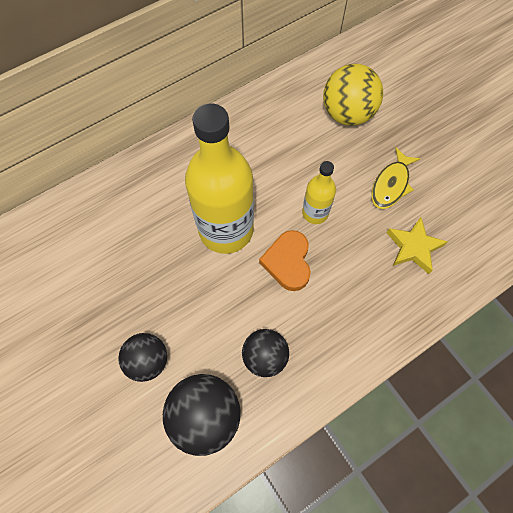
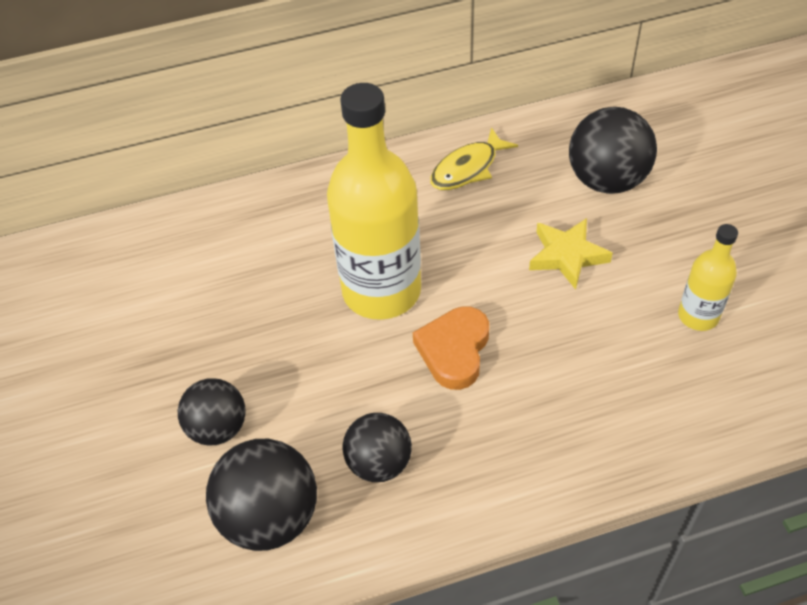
camera: 20 degrees right, 15 degrees down
yellow bottle [302,161,336,224] -> yellow bottle moved to [678,224,738,331]
yellow ball [323,64,383,126] -> black ball [569,107,657,194]
yellow fish [372,147,420,209] -> yellow fish moved to [430,127,518,190]
yellow star [387,217,448,274] -> yellow star moved to [529,218,613,290]

